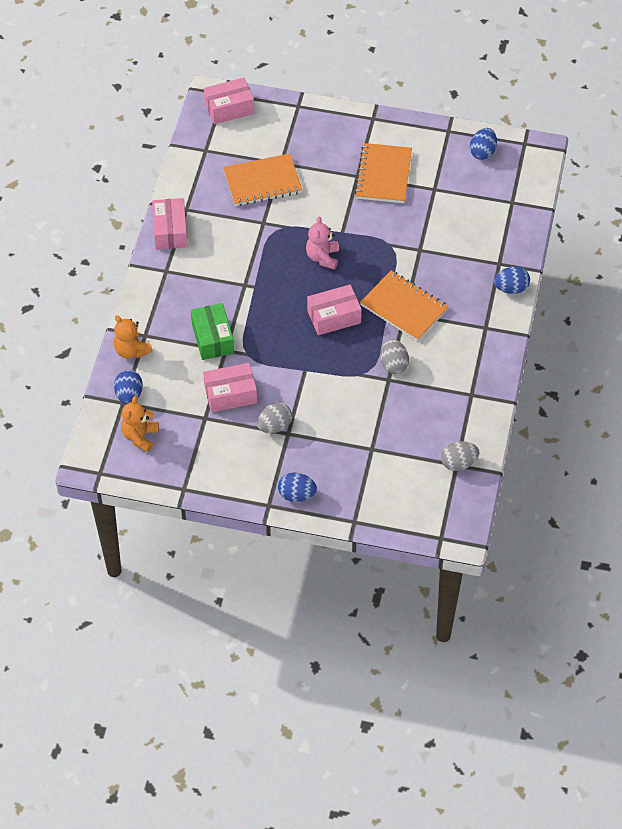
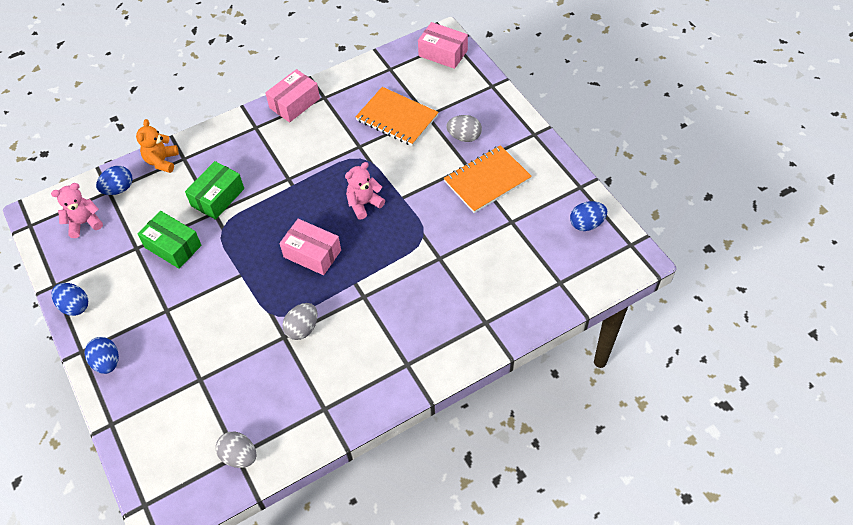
camera: 50 degrees right, 0 degrees up
orange teddy bear [121,396,159,452] -> pink teddy bear [51,183,103,238]
pink box [203,363,257,412] -> green box [137,211,202,269]
grey egg [257,403,292,433] -> grey egg moved to [446,115,482,142]
orange notebook [360,271,449,341] -> none
blue egg [494,266,530,294] -> blue egg moved to [51,283,88,316]

